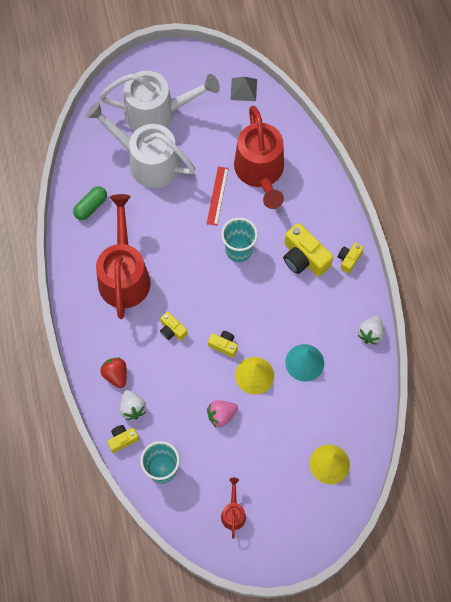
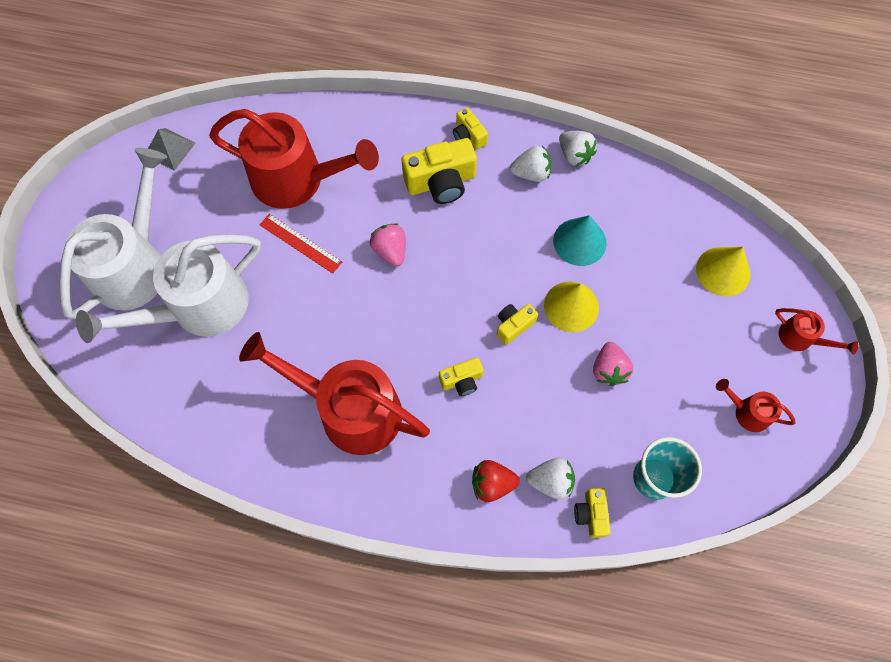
camera: 65 degrees left, 0 degrees up
green capsule [73,186,107,220] -> none
turquoise cup [221,218,258,262] -> pink strawberry [370,223,406,267]
none -> white strawberry [510,145,551,182]
none -> red watering can [775,308,858,355]

